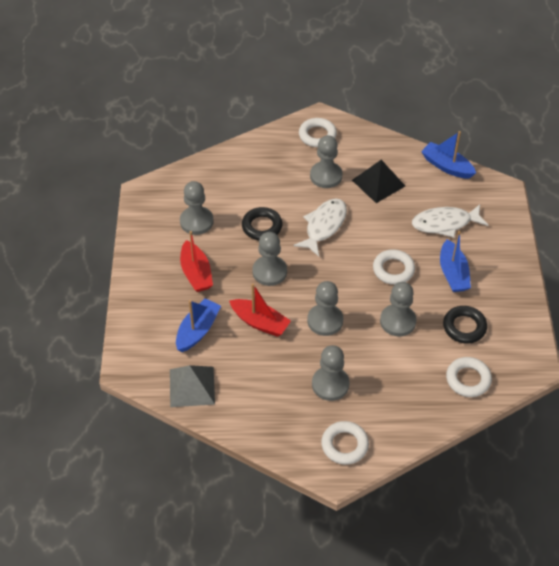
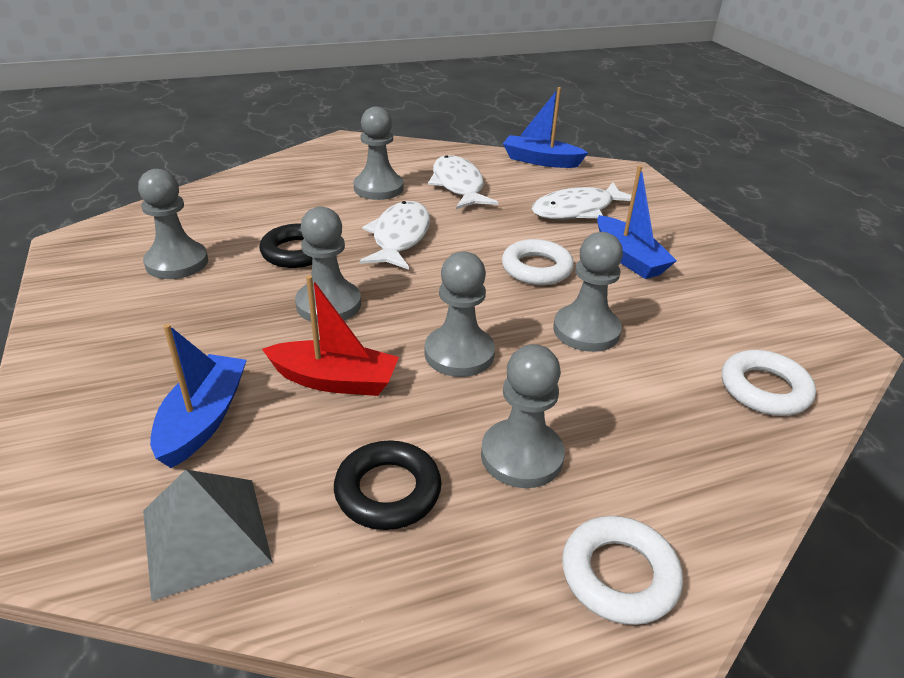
camera: 20 degrees left, 15 degrees down
red boat [180,231,213,292] -> none
white ring [299,118,337,147] -> none
black pyramid [352,160,405,203] -> white fish [428,155,498,209]
black ring [443,306,487,344] -> black ring moved to [334,440,442,530]

